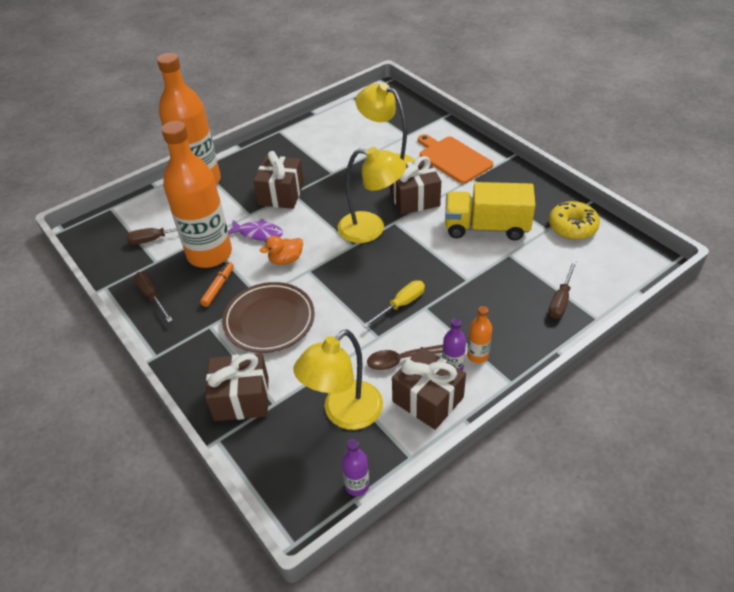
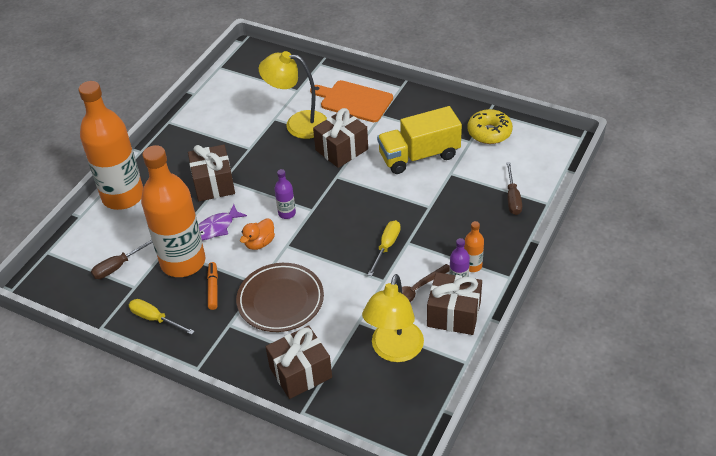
camera: 25 degrees left, 0 degrees up
brown screwdriver [134,272,173,323] -> yellow screwdriver [129,299,195,335]
purple fish [228,219,283,241] -> purple fish turned 150 degrees clockwise [199,204,247,240]
yellow lamp [337,147,406,243] -> none
purple bottle [342,439,369,496] -> purple bottle moved to [274,169,296,219]

